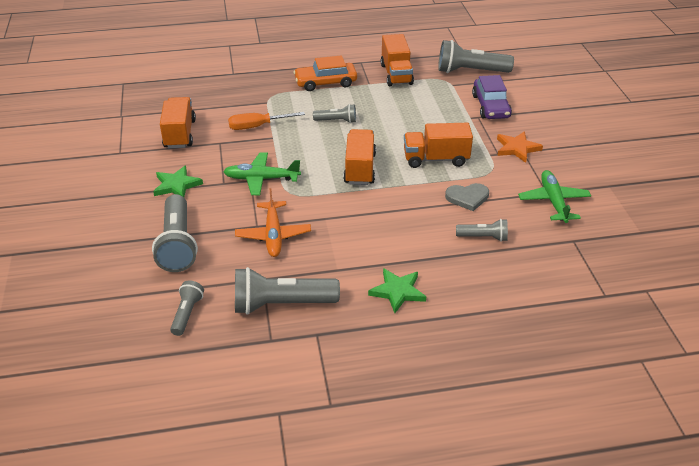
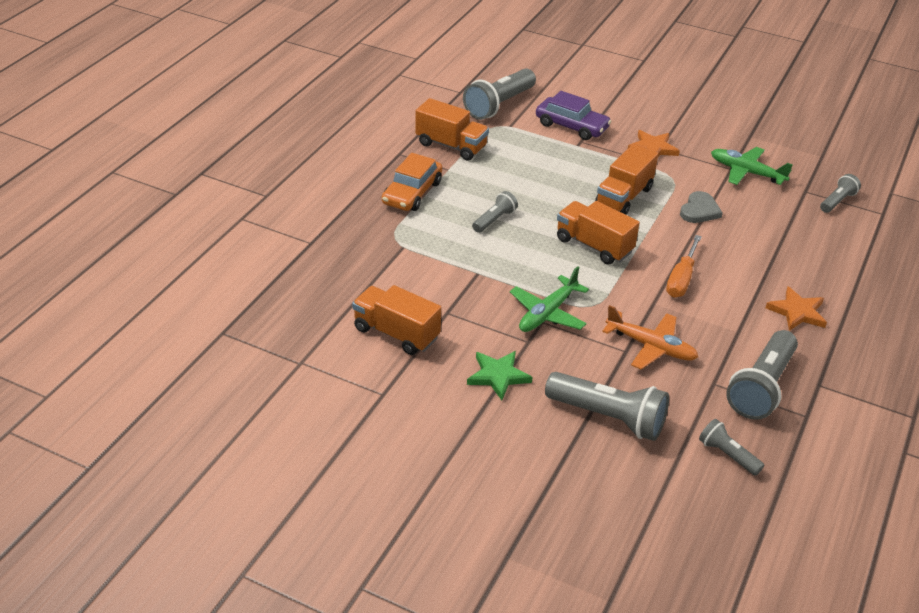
camera: 55 degrees left, 0 degrees up
orange screwdriver [228,112,305,130] -> orange screwdriver moved to [666,235,702,298]
green star [368,268,426,313] -> orange star [766,286,827,331]
grey flashlight [456,219,508,242] -> grey flashlight moved to [820,174,861,213]

